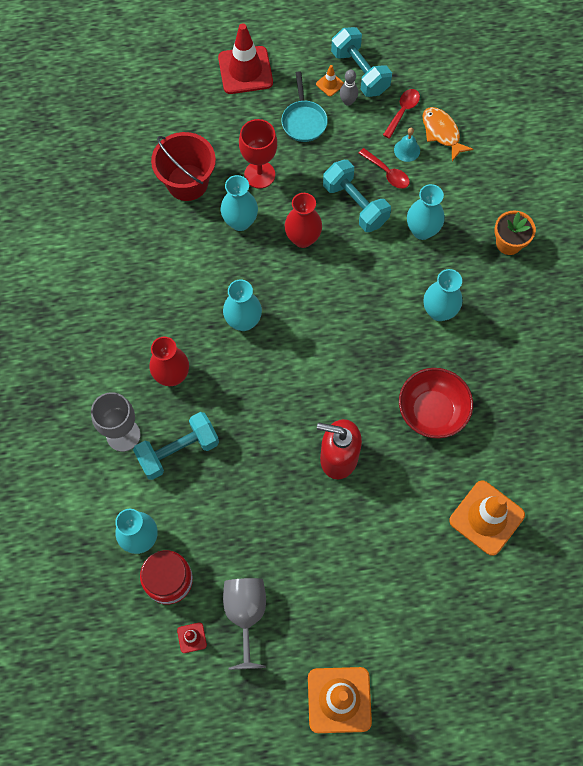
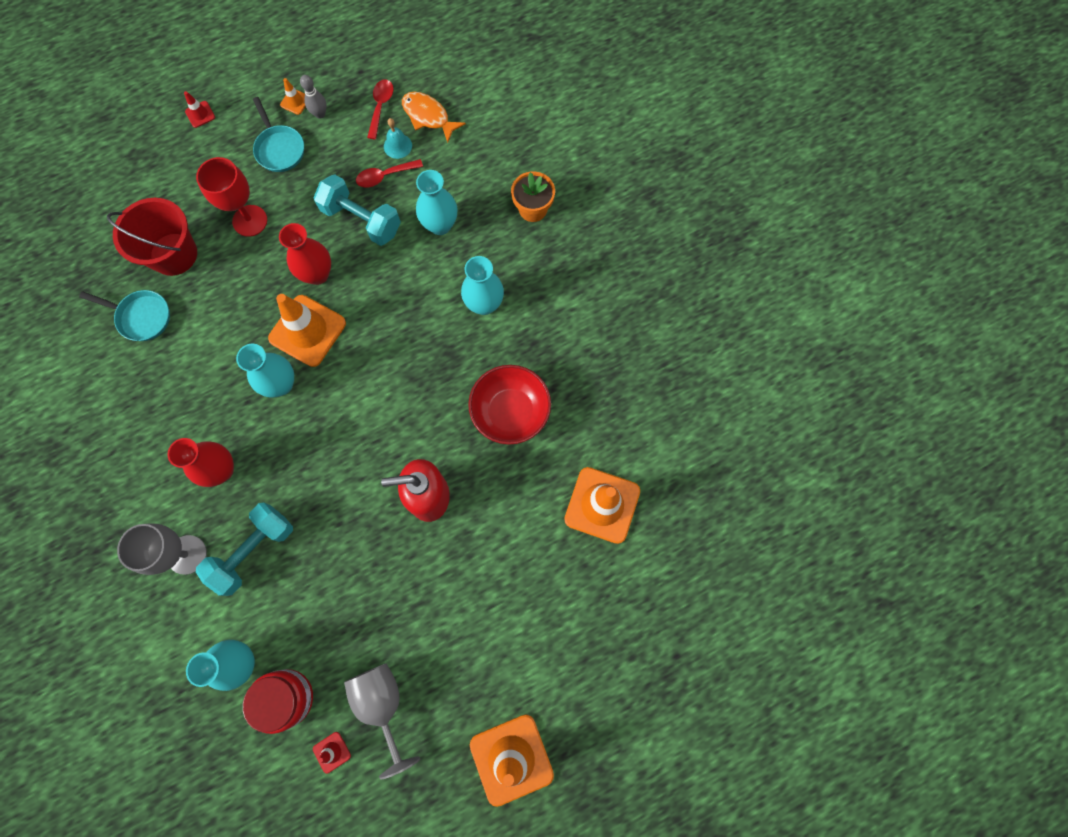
camera: 20 degrees left, 5 degrees up
red traffic cone [218,23,273,94] -> red traffic cone [184,91,215,128], size x0.43
turquoise vase [221,175,258,231] -> none
turquoise dumbbell [331,27,392,97] -> none
red spoon [359,148,410,189] -> red spoon turned 135 degrees clockwise [356,159,423,187]
none -> turquoise pan [79,290,170,341]
none -> orange traffic cone [268,294,346,367]

